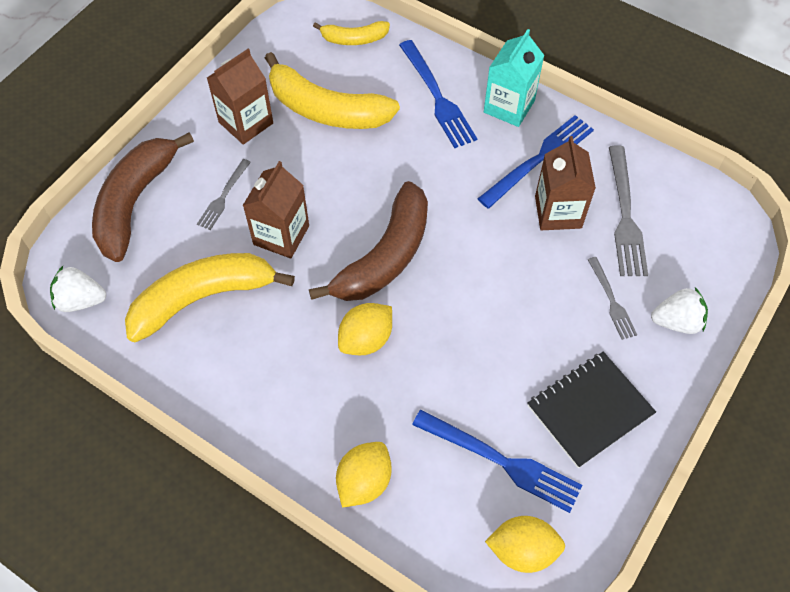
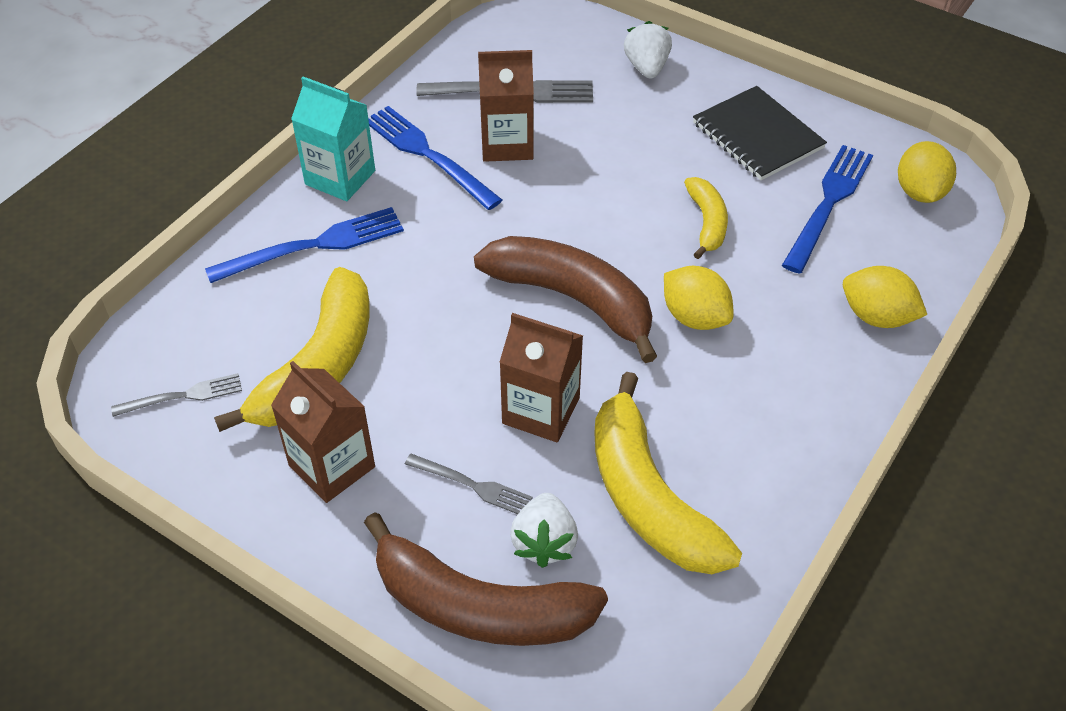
camera: 90 degrees left, 10 degrees down
white strawberry [50,266,106,312] -> white strawberry moved to [510,493,578,568]
yellow banana [313,21,390,45] -> yellow banana moved to [684,177,728,259]
grey fork [588,257,637,340] -> grey fork moved to [111,373,242,417]

